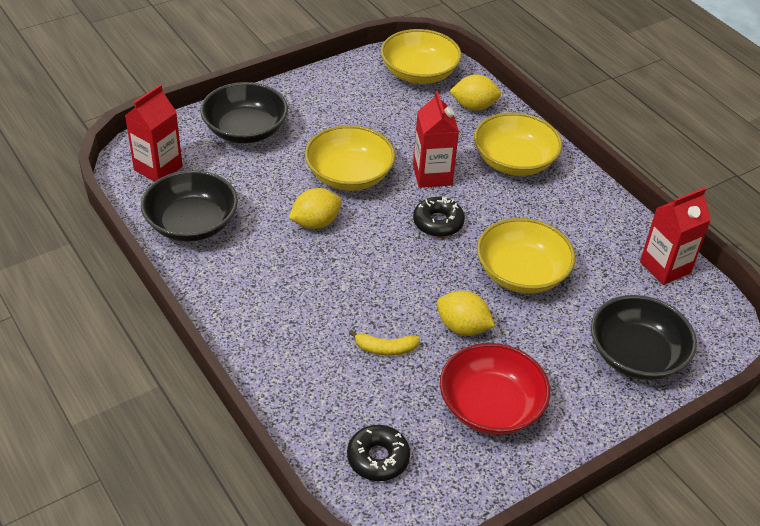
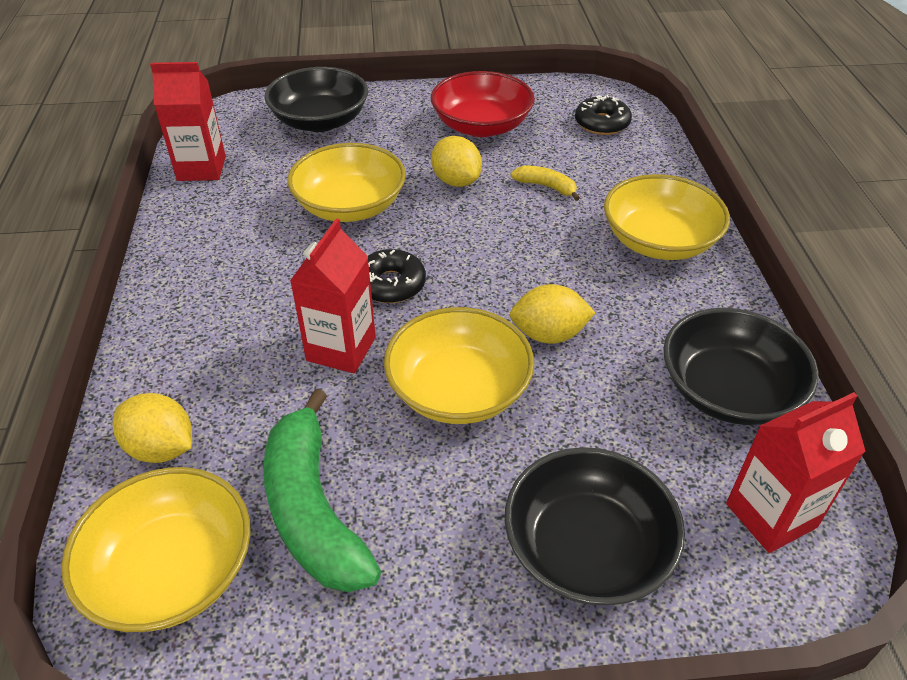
camera: 150 degrees left, 0 degrees up
yellow bowl [474,112,562,176] -> yellow bowl moved to [604,174,730,260]
none -> green banana [263,389,381,592]

